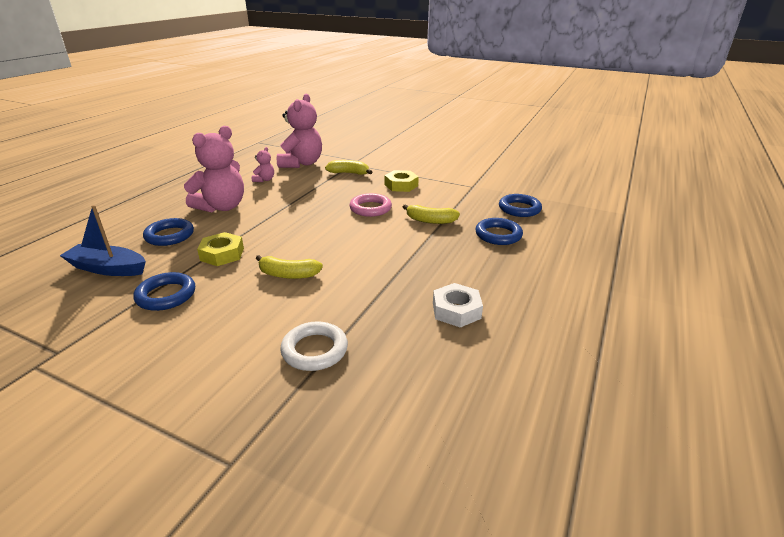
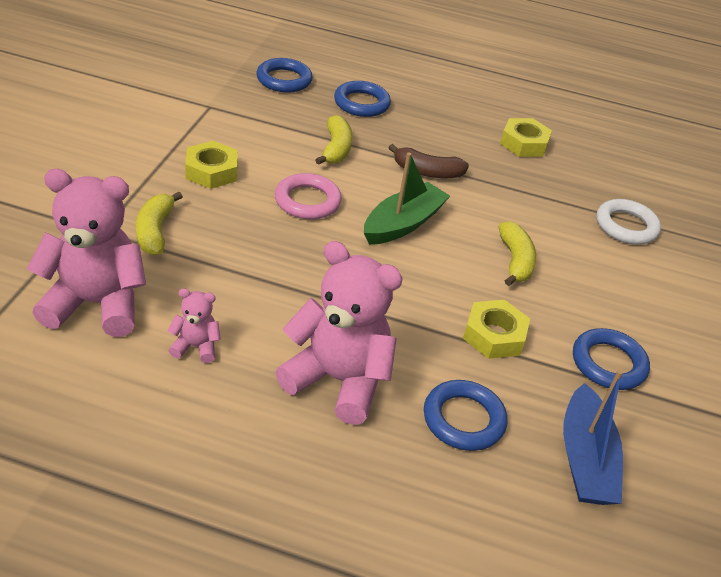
camera: 105 degrees left, 10 degrees up
white nut [433,283,483,328] -> yellow nut [500,118,552,157]
none -> green boat [364,152,450,245]
none -> brown banana [389,144,469,178]

